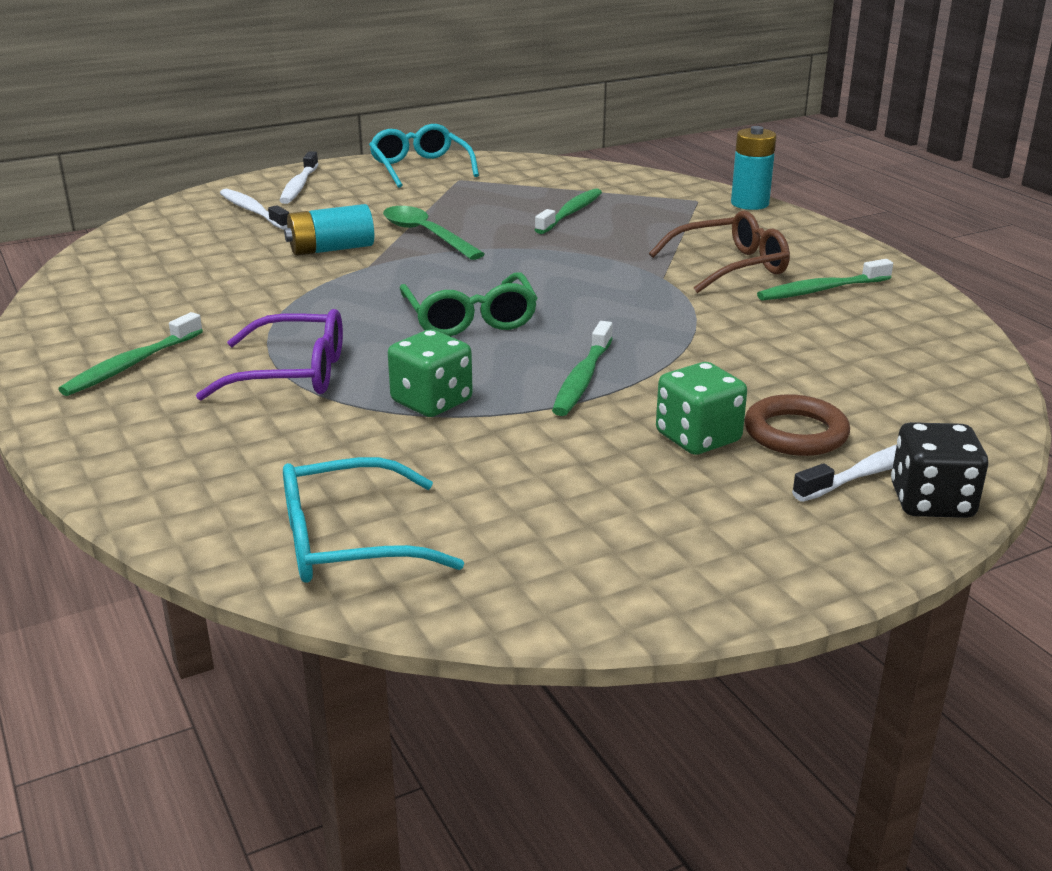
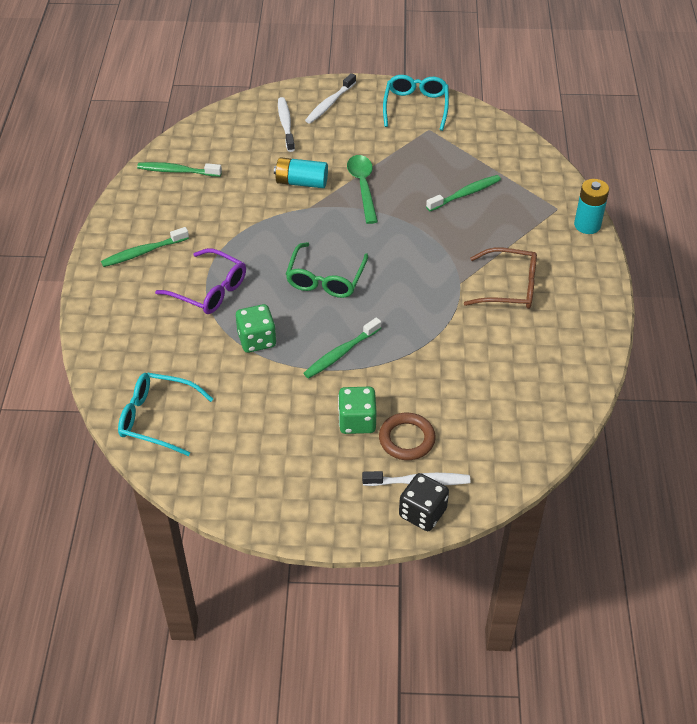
camera: 30 degrees right, 20 degrees up
green toothbrush [757,259,893,301] -> green toothbrush moved to [137,162,222,177]

